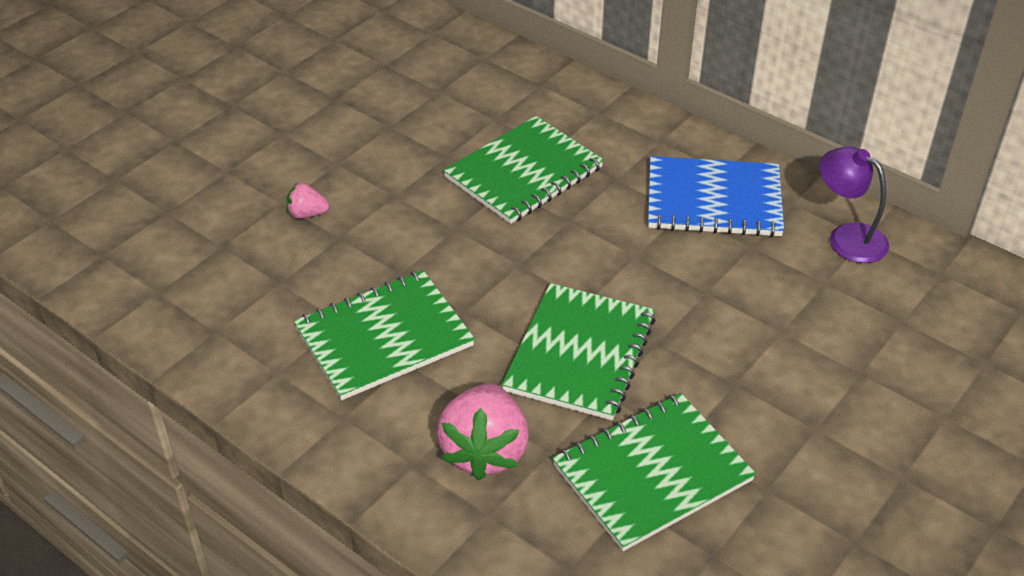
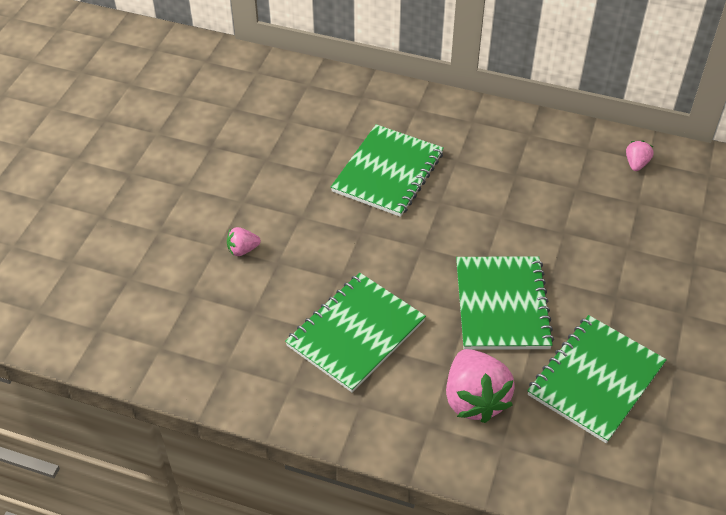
camera: 20 degrees left, 5 degrees up
blue notebook [648,156,784,237] -> none
purple lamp [820,146,889,263] -> pink strawberry [626,140,654,171]

